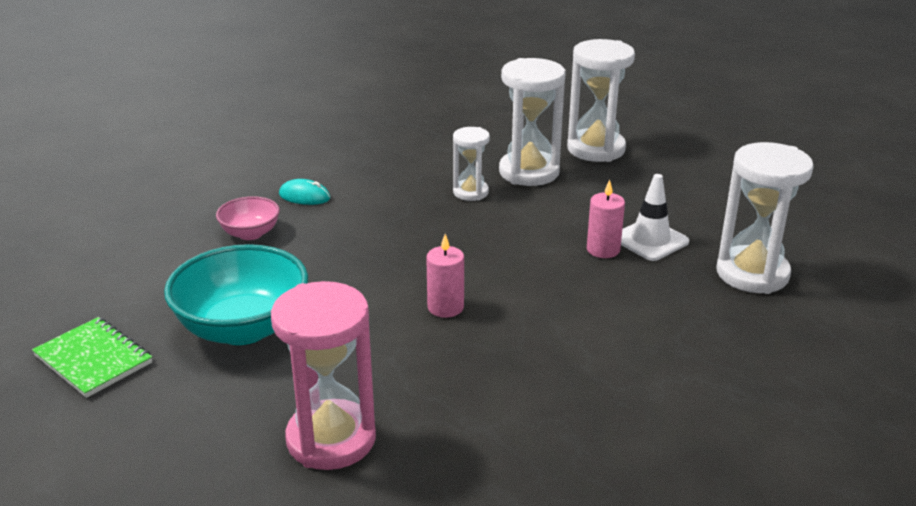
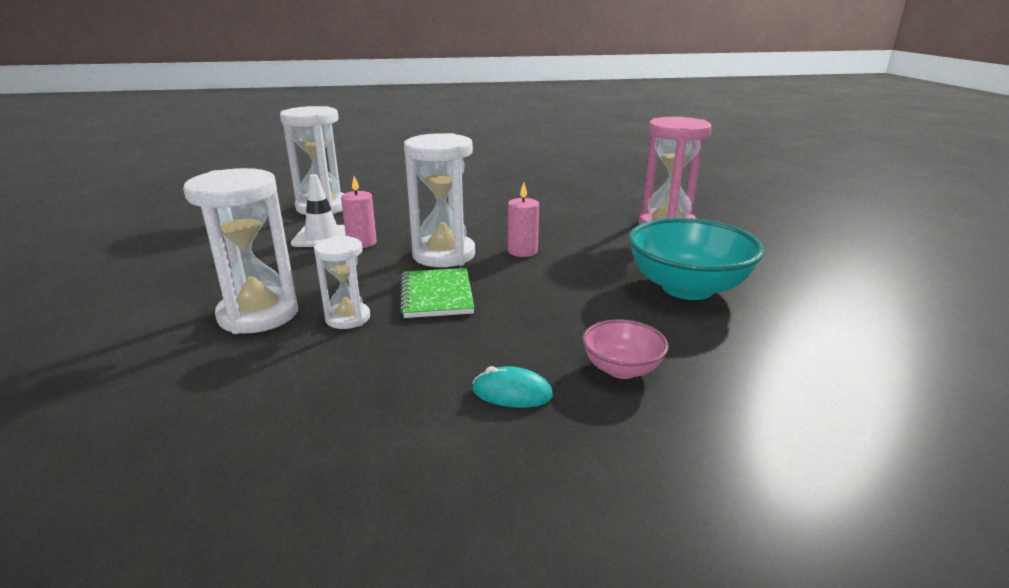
camera: 140 degrees left, 5 degrees down
green notebook [32,317,152,398] -> green notebook moved to [400,268,475,318]
turquoise mouse [279,179,331,205] -> turquoise mouse turned 45 degrees counterclockwise [472,366,553,408]
white hourglass [567,39,635,162] -> white hourglass moved to [404,133,475,267]

